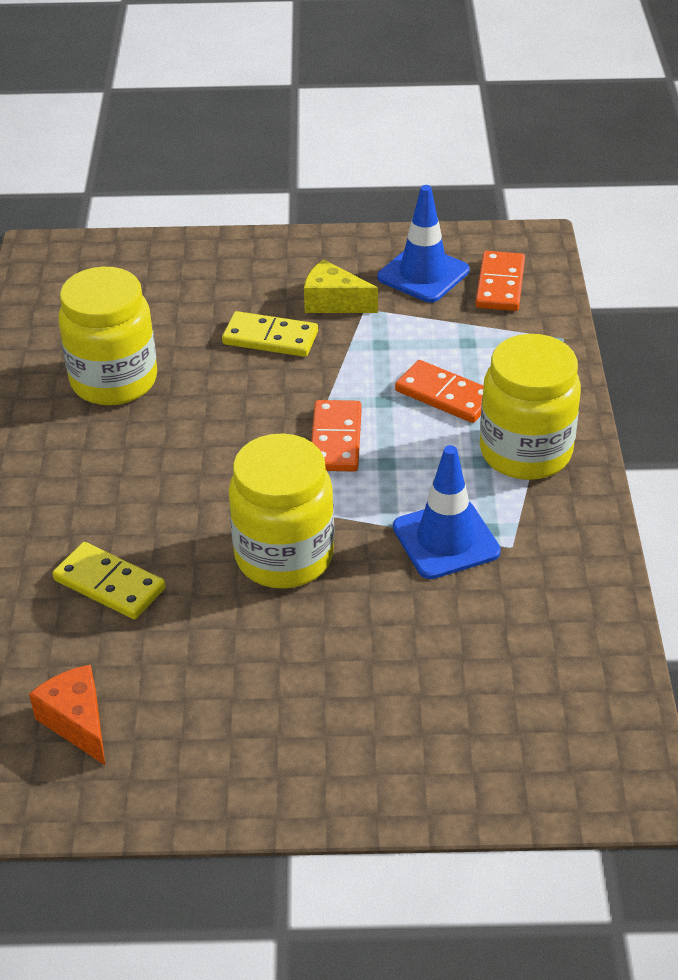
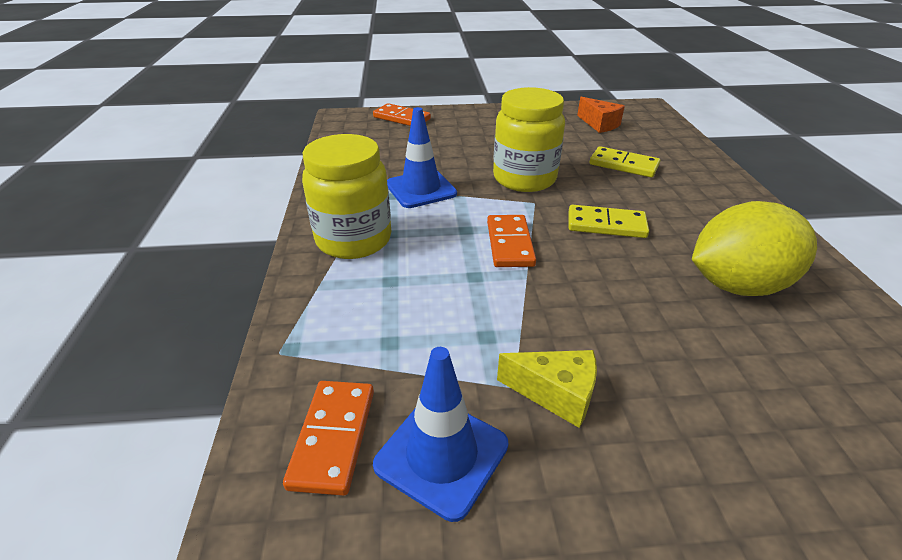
camera: 175 degrees right, 5 degrees down
yellow jar [59,267,157,405] -> yellow lemon [692,201,817,296]
yellow domino [222,311,318,357] -> yellow domino moved to [568,205,649,238]
orange domino [395,360,483,423] -> orange domino moved to [373,103,431,126]

